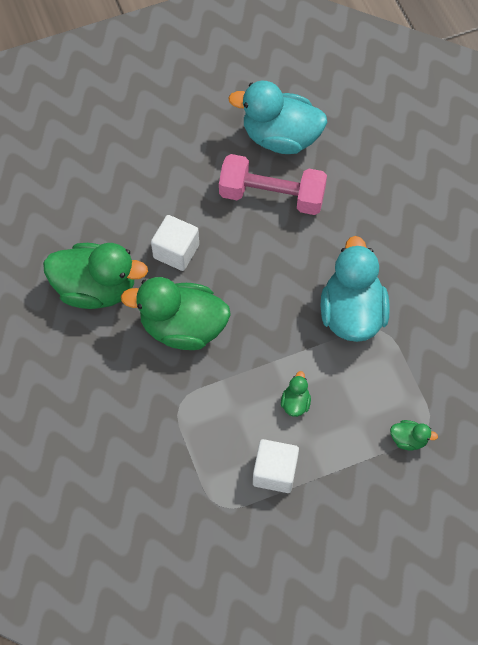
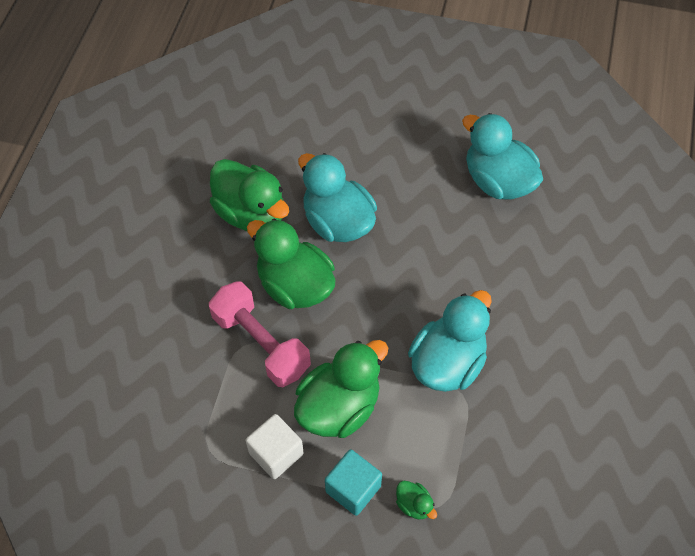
camera: 35 degrees right, 5 degrees down
white cube [151,215,199,271] -> turquoise duck [298,153,377,242]
pink dumbbell [219,154,327,215] -> pink dumbbell moved to [209,281,311,387]
green duck [281,371,311,417] -> green duck [294,340,388,438], size x2.38
none -> turquoise cube [325,449,382,516]

